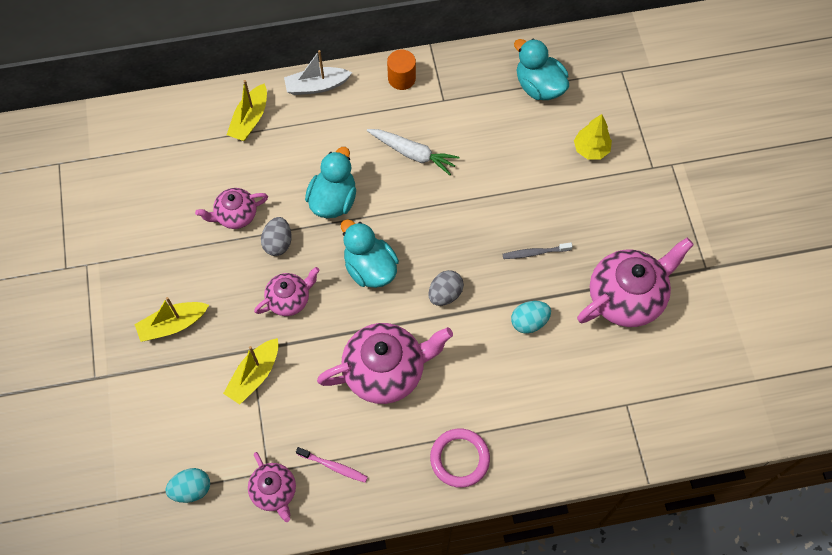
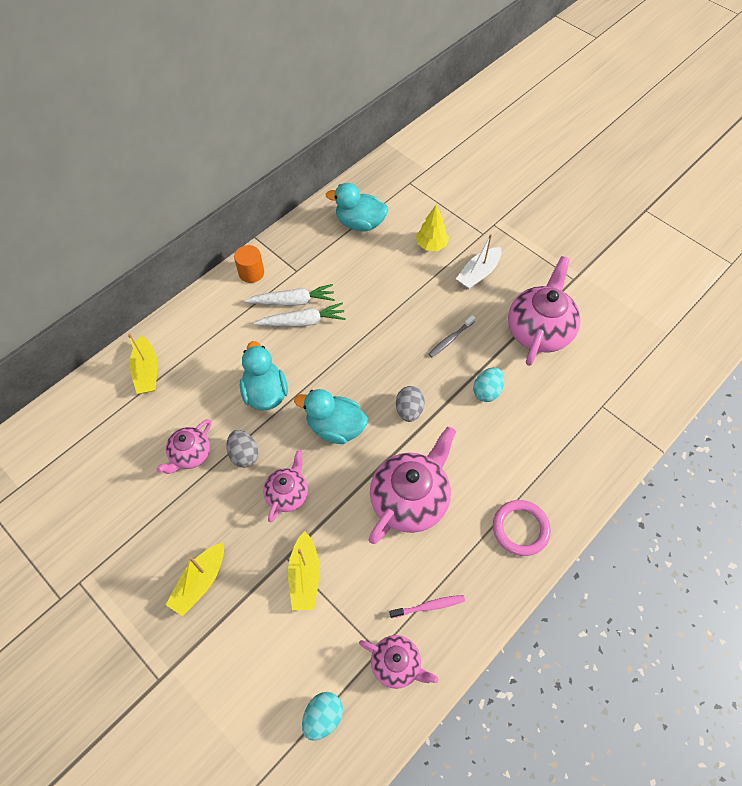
camera: 35 degrees left, 5 degrees down
white boat [284,50,352,95] -> white boat moved to [456,234,501,289]
none -> white carrot [245,284,335,306]

